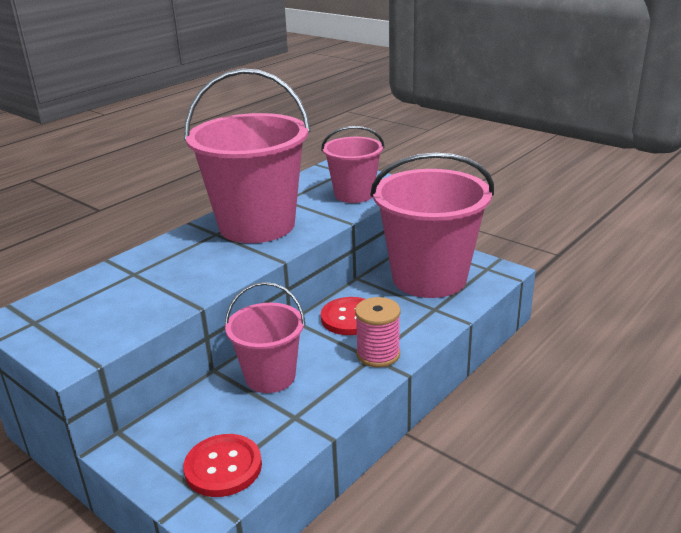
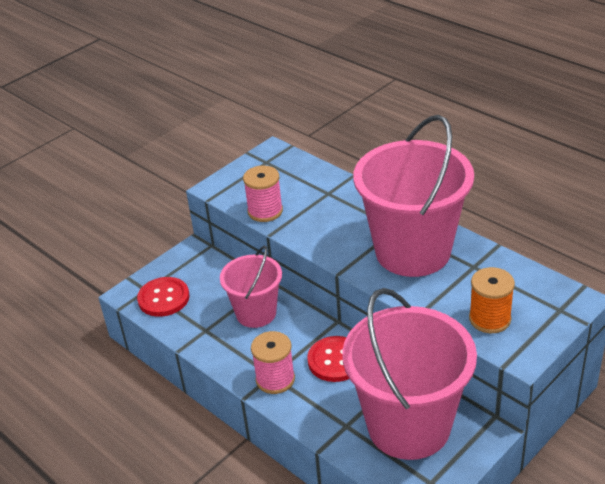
camera: 95 degrees right, 10 degrees up
pink bucket [321,126,384,203] -> orange spool [469,267,515,333]
none -> pink spool [243,165,283,222]

